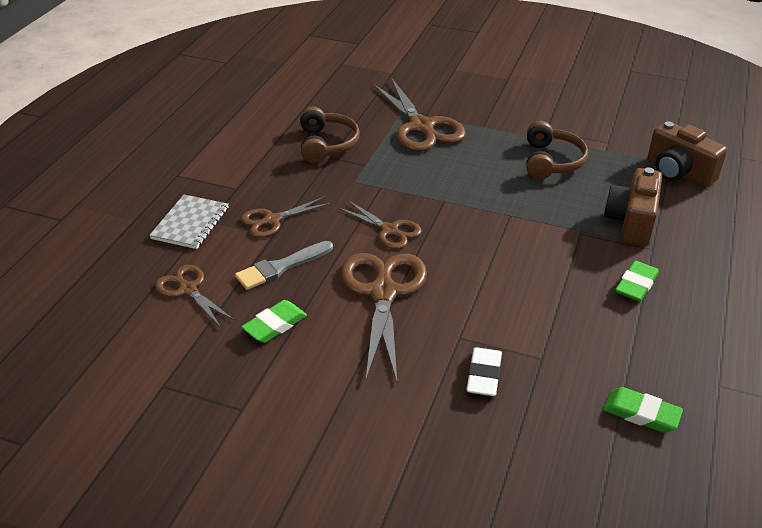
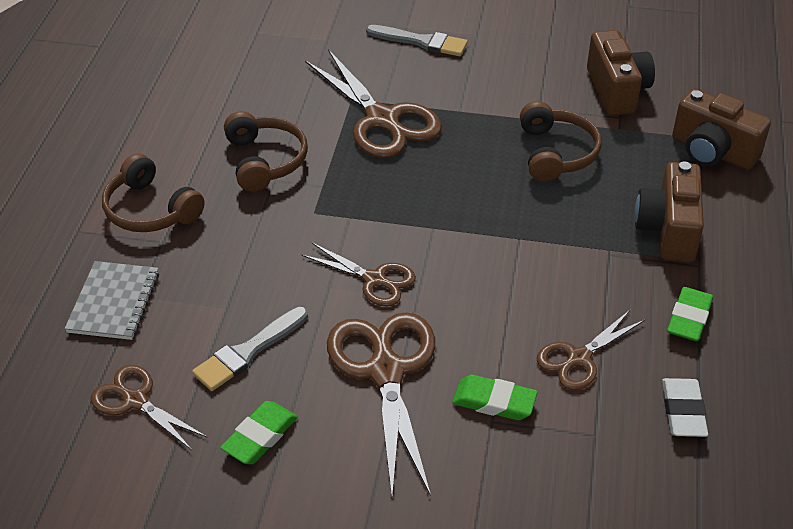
camera: 10 degrees left, 5 degrees up
brown scissors [241,196,331,238] -> brown scissors moved to [537,310,645,390]
white eraser [466,347,502,396] -> white eraser moved to [662,378,708,437]
green eraser [603,387,683,433] -> green eraser moved to [452,375,538,420]
none -> brown headphones [102,153,205,232]
none -> grey brush [366,25,468,56]
none -> brown camera [587,30,655,116]

